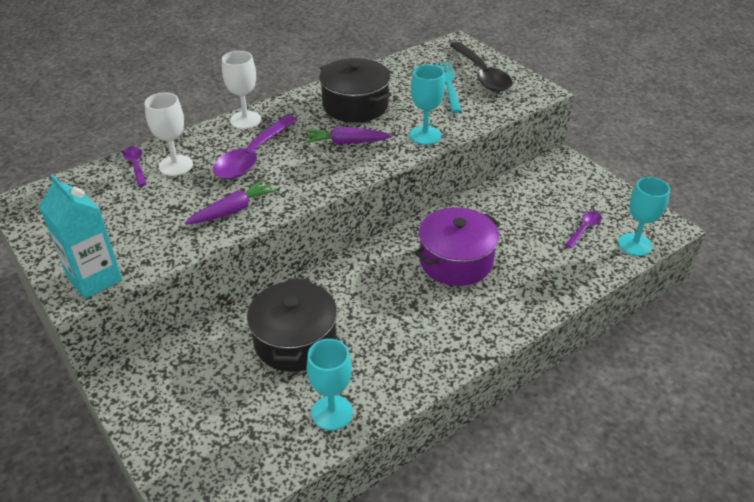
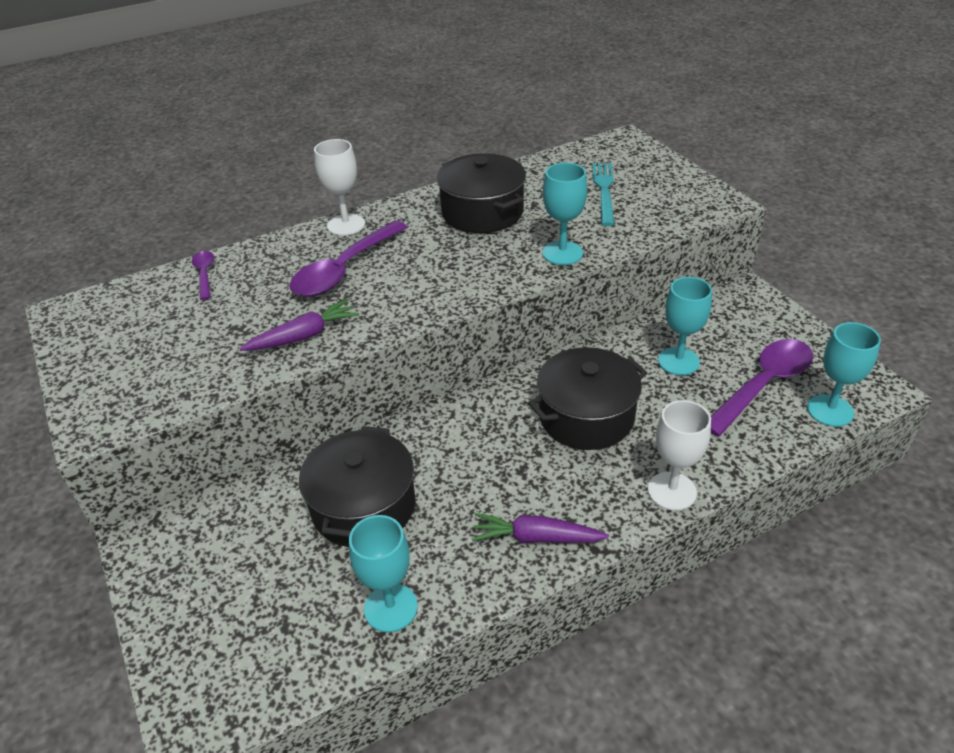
camera: 10 degrees right, 0 degrees up
turquoise carton [39,174,122,299] -> none
white goblet [144,92,193,176] -> white goblet moved to [648,400,711,511]
purple carrot [305,127,392,145] -> purple carrot moved to [472,513,609,543]
purple pot [414,207,501,286] -> black pot [528,347,647,450]
black spoon [450,42,513,92] -> none
purple spoon [565,211,602,248] -> purple spoon [711,339,813,437], size x2.00
none -> turquoise goblet [658,277,712,375]

